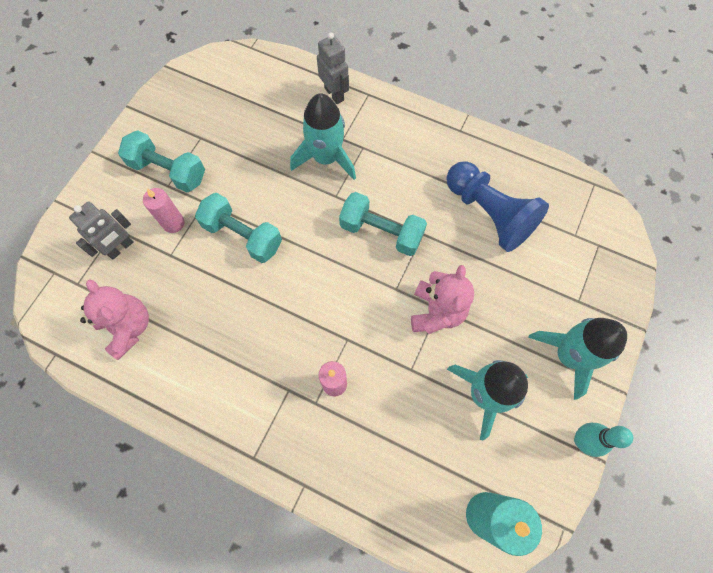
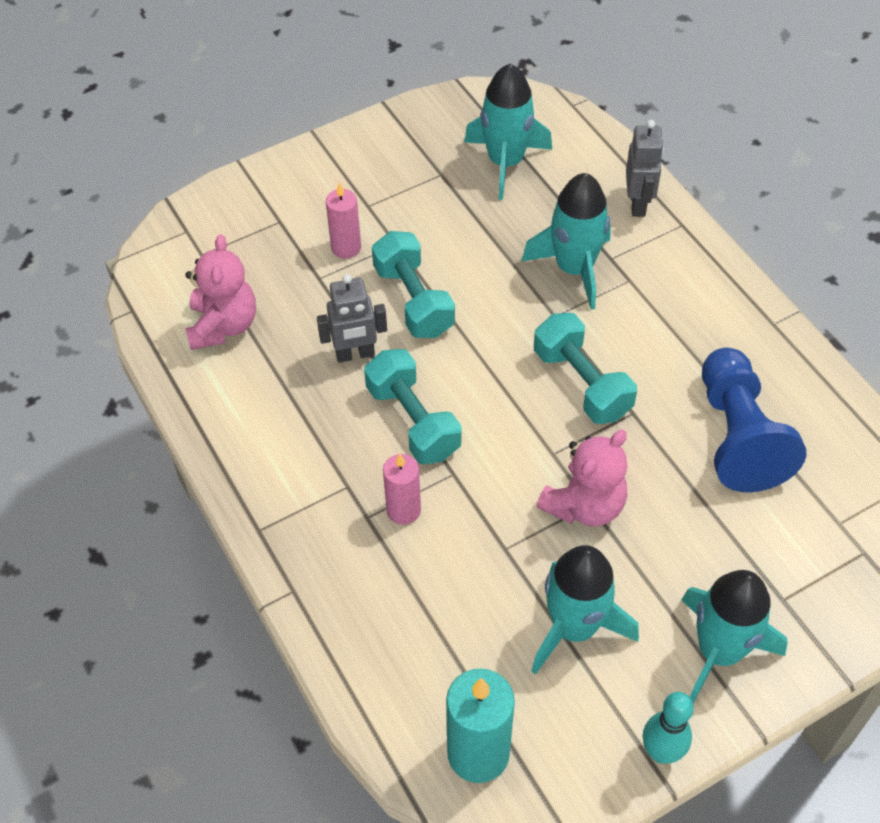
camera: 35 degrees right, 15 degrees down
grey robot [69,202,133,259] -> grey robot moved to [317,274,387,363]
turquoise dumbbell [118,130,205,192] -> turquoise dumbbell moved to [364,349,461,465]
none -> turquoise rocket [464,64,552,200]

